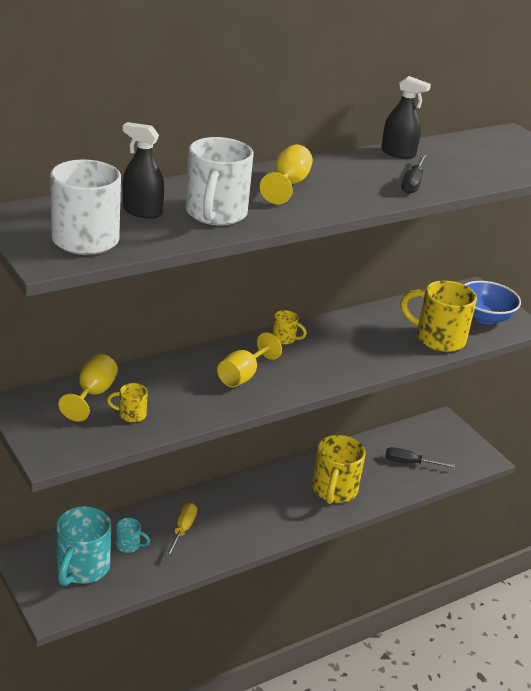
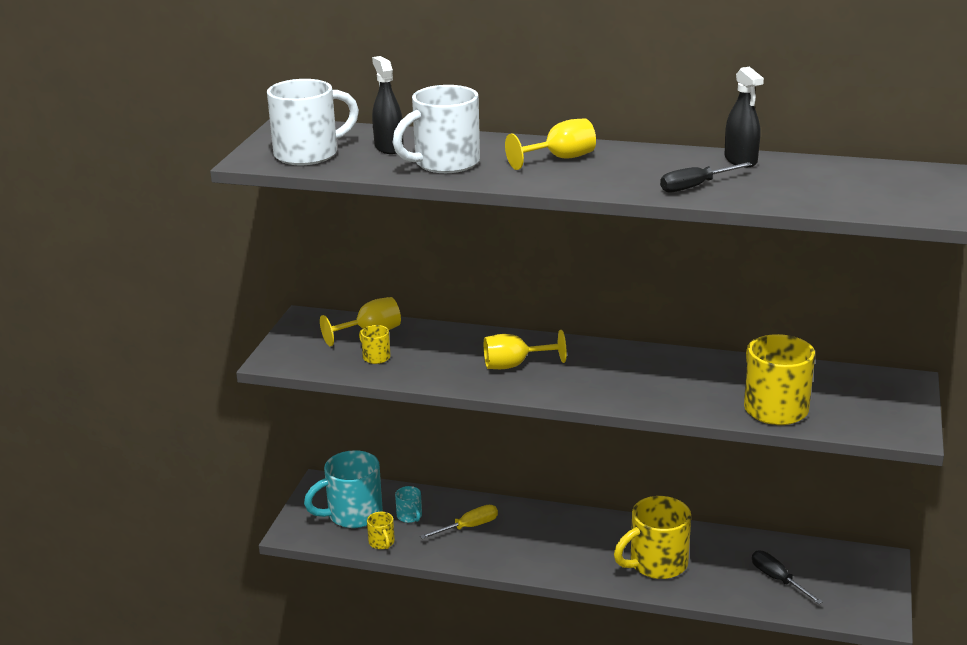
camera: 50 degrees right, 5 degrees down
yellow mug [272,310,307,344] -> yellow mug moved to [367,512,395,549]
blue bowl [464,281,521,324] -> none

